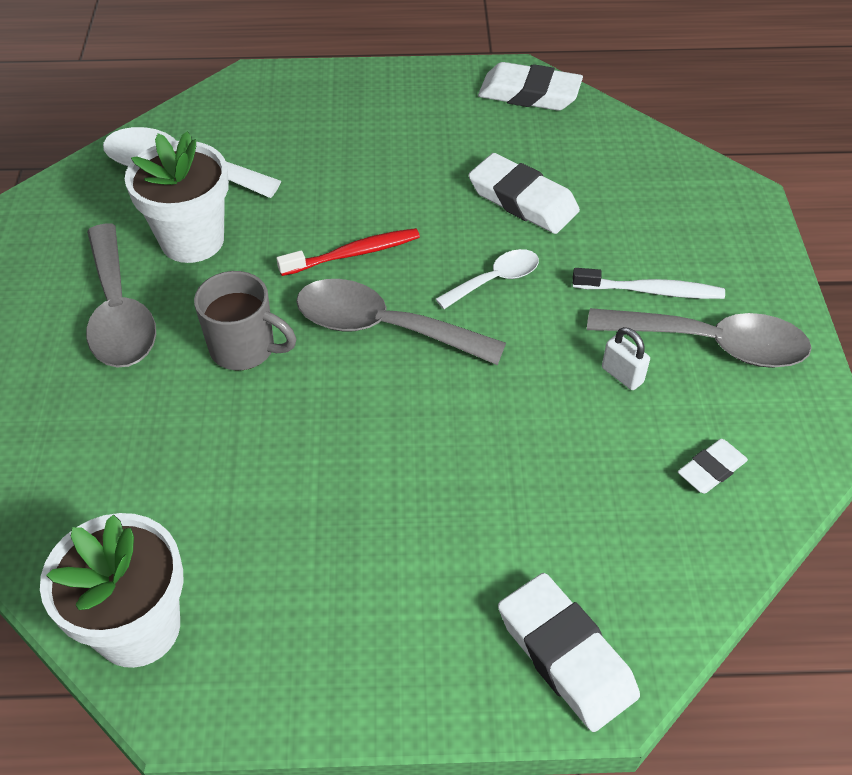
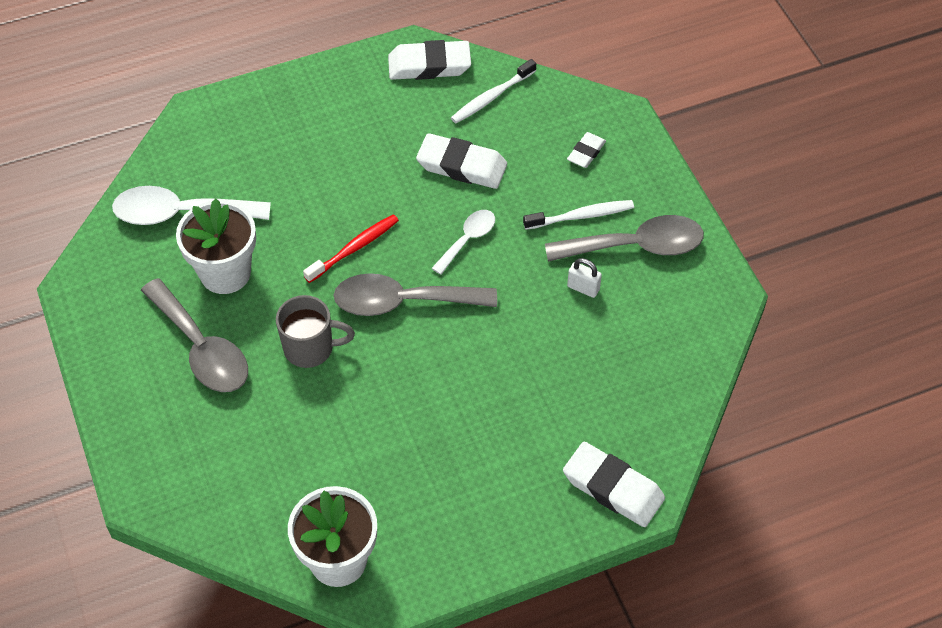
camera: 20 degrees left, 5 degrees up
white eraser [678,439,748,494] -> white eraser moved to [567,132,606,168]
none -> white toothbrush [451,59,536,123]

